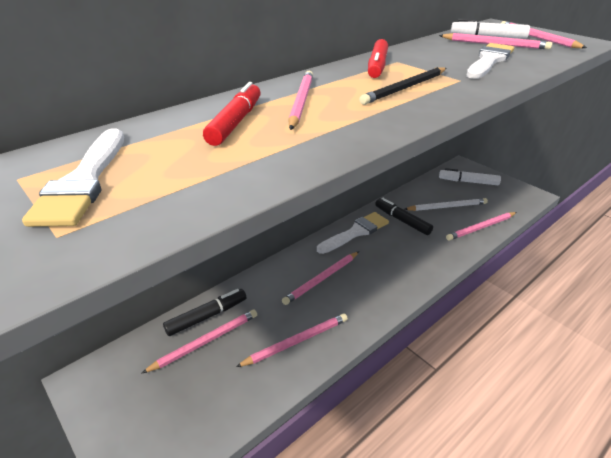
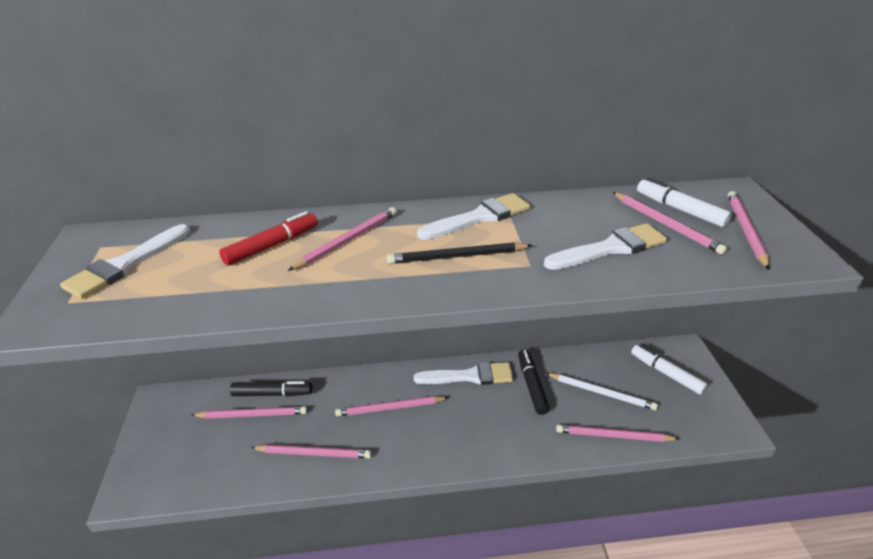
camera: 35 degrees right, 0 degrees up
red marker [368,39,388,78] -> white brush [417,193,530,240]

